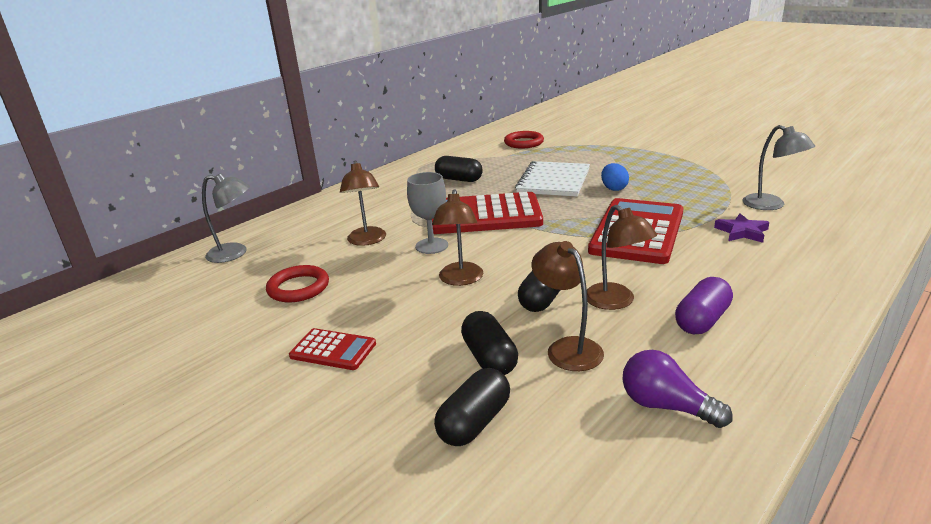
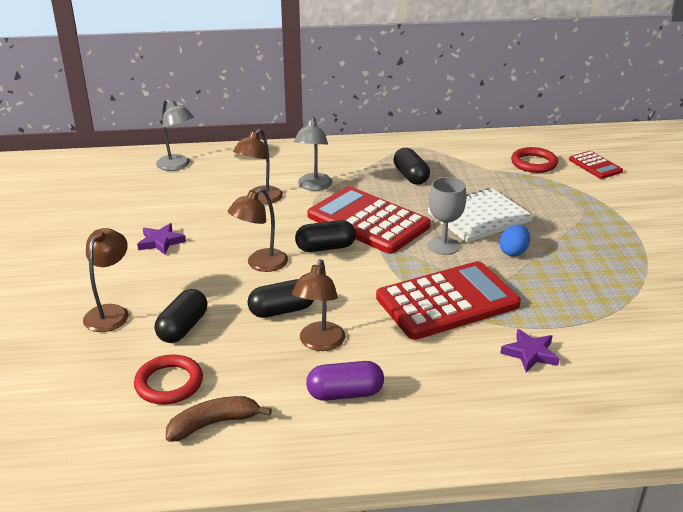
camera: 40 degrees right, 5 degrees up
red ring [266,265,329,303] -> red ring moved to [134,354,203,405]
red calculator [289,328,376,370] -> red calculator moved to [569,151,623,179]
grey goblet [407,172,448,254] -> grey goblet moved to [428,177,466,255]
black capsule [434,368,510,446] -> black capsule moved to [295,220,356,252]
brown lamp [532,241,604,371] -> brown lamp moved to [83,228,129,332]
purple light bulb [622,350,733,428] -> brown banana [166,396,272,442]
grey lamp [742,125,815,210] -> grey lamp moved to [294,117,332,191]
none -> purple star [137,223,186,255]

